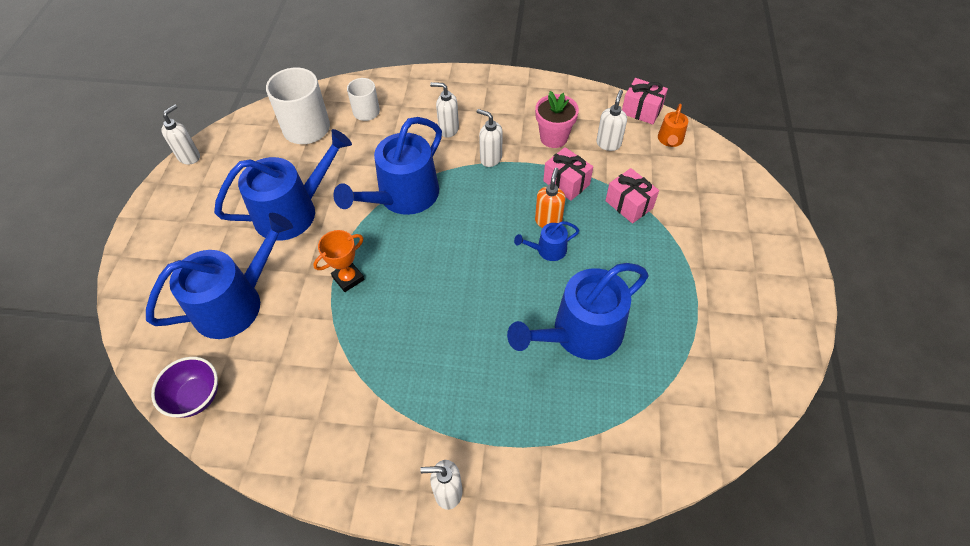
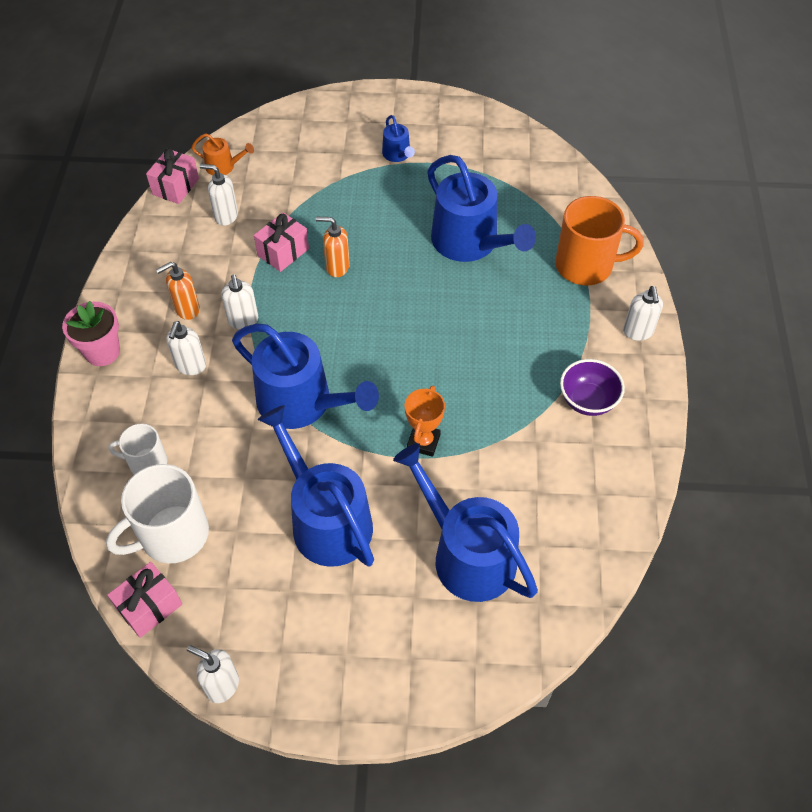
camera: 95 degrees left, 0 degrees up
purple bowl [151,357,218,418] -> purple bowl moved to [560,359,625,416]
orange trophy [313,230,364,292] -> orange trophy turned 60 degrees clockwise [405,386,445,457]
white soap dispenser [477,109,503,167] -> white soap dispenser turned 45 degrees counterclockwise [221,274,258,329]
blue watering can [514,221,580,261] -> blue watering can moved to [382,115,415,162]
pink flower pot [535,91,579,148] -> pink flower pot moved to [62,301,120,366]
pink gift [605,168,659,224] -> pink gift moved to [107,562,182,638]
none -> orange soap dispenser [156,262,200,320]
none -> orange mug [555,196,644,285]

